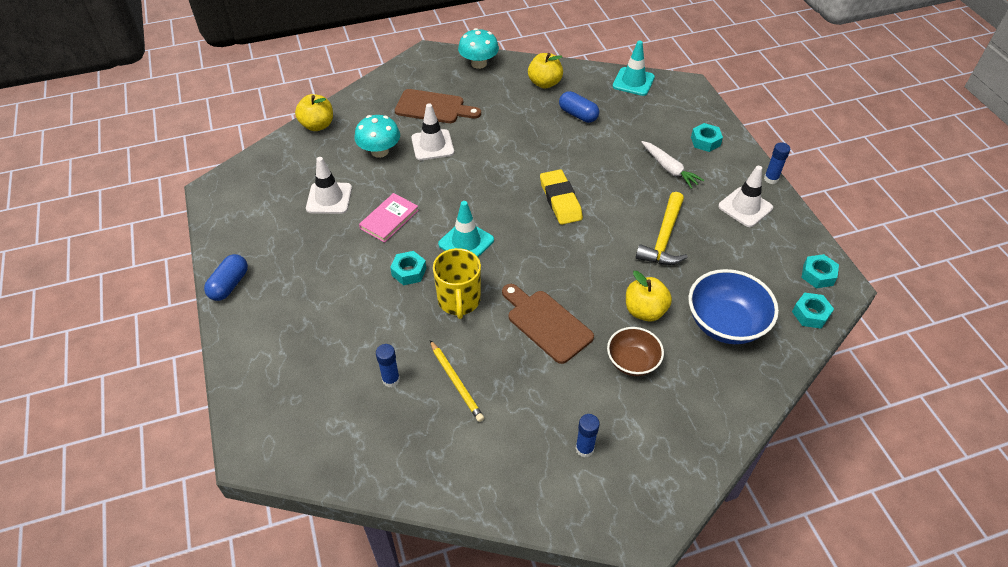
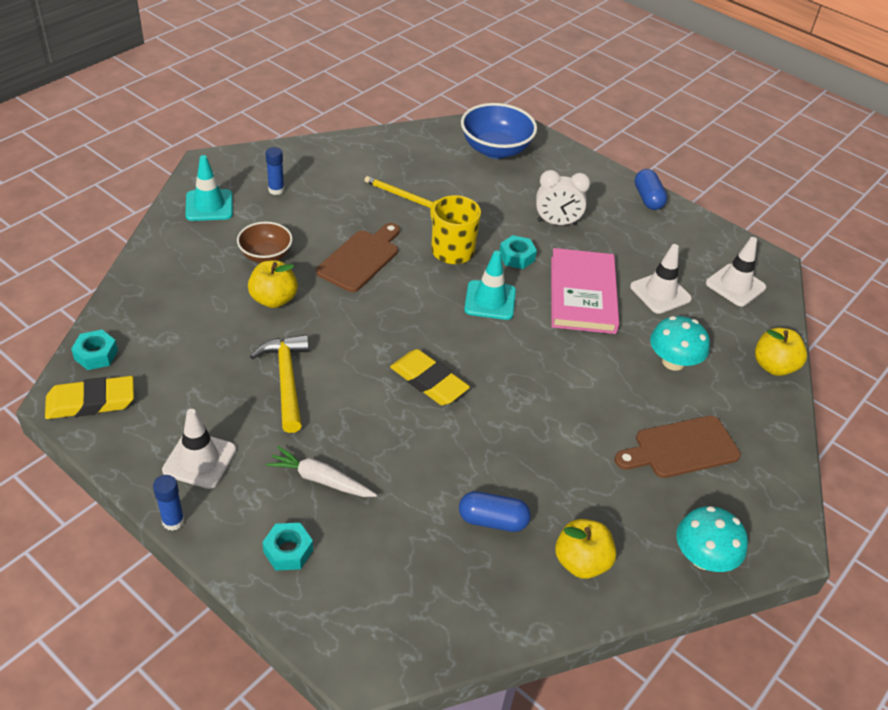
camera: 145 degrees right, 5 degrees down
pink book [359,193,419,243] -> pink book [551,248,619,334], size x1.71
blue glue stick [376,344,400,387] -> none
white traffic cone [411,103,454,160] -> white traffic cone moved to [706,237,766,307]
brown cutting board [502,284,594,364] -> brown cutting board turned 75 degrees counterclockwise [316,223,400,292]
turquoise traffic cone [613,41,655,96] -> turquoise traffic cone moved to [186,155,233,221]
blue bowl [688,269,779,344] -> blue bowl moved to [461,103,537,159]
turquoise nut [802,254,839,288] -> yellow eraser [45,376,134,419]
none -> white clock [536,170,590,225]

